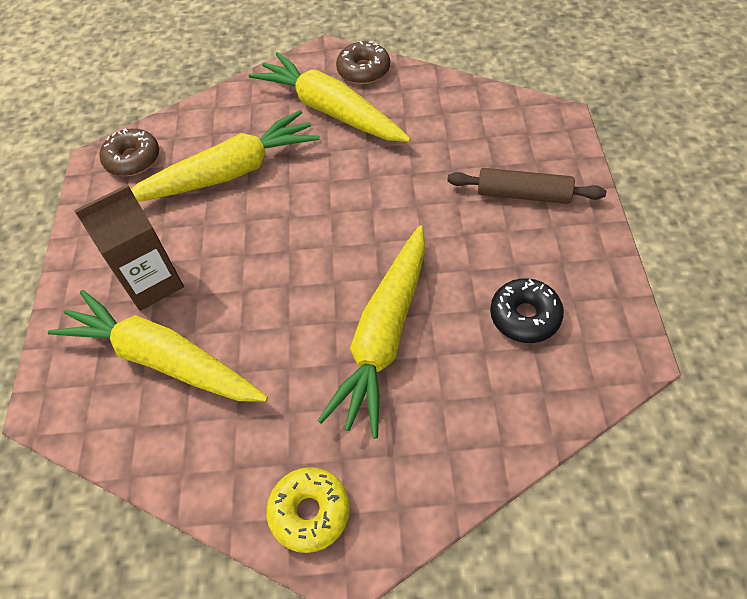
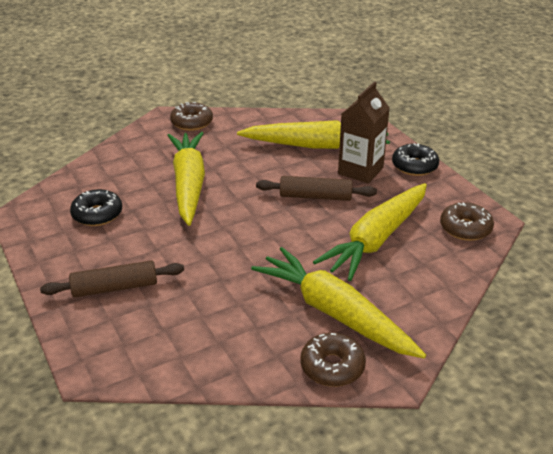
camera: 150 degrees right, 20 degrees down
yellow carrot [249,52,411,142] -> yellow carrot turned 150 degrees counterclockwise [251,247,426,358]
yellow donut [266,467,350,553] -> brown donut [170,102,213,131]
none -> brown rolling pin [256,176,377,201]
none -> black donut [392,143,439,176]

